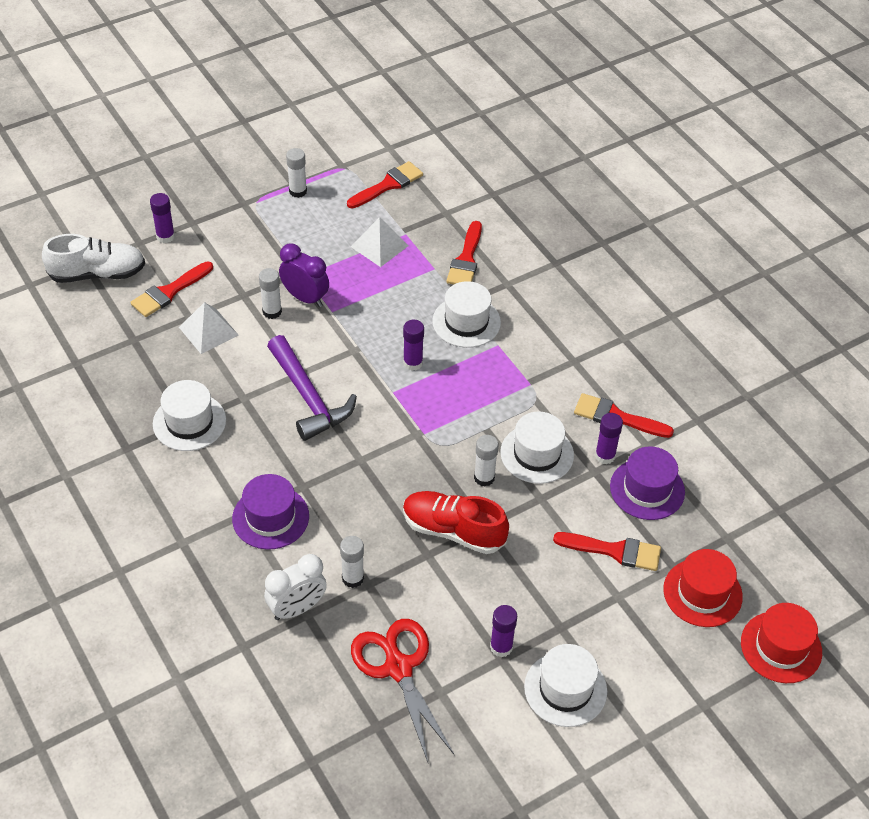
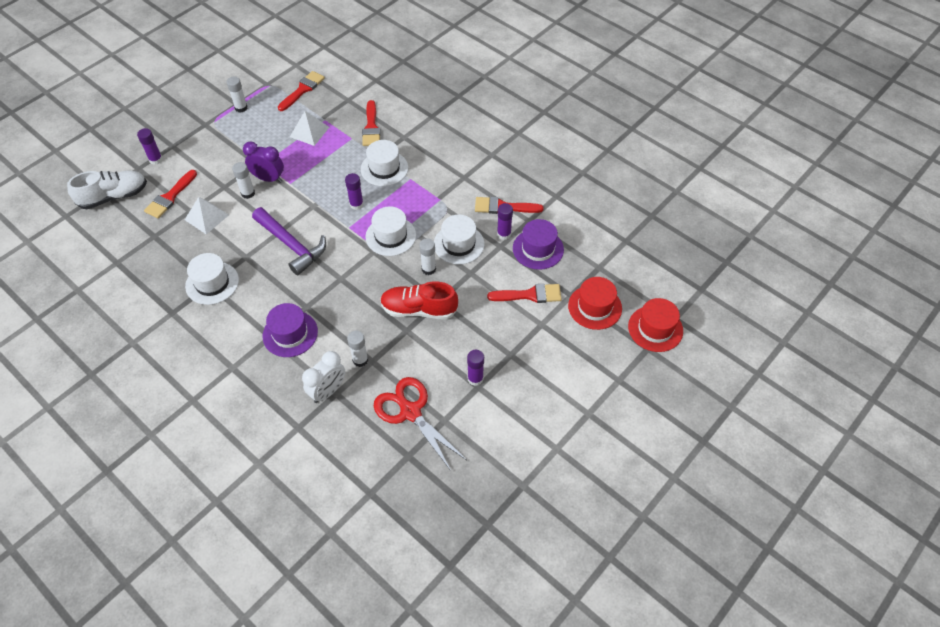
camera: 15 degrees left, 5 degrees up
white hat [524,644,607,727] -> white hat moved to [365,206,416,256]

